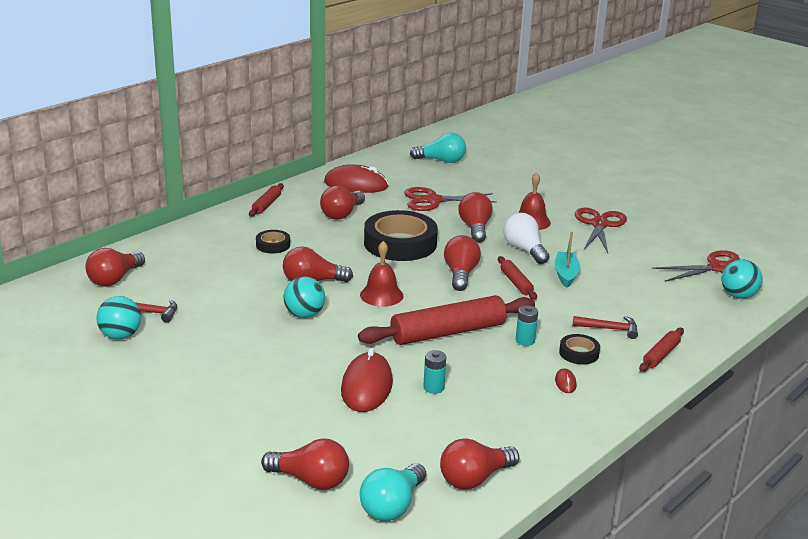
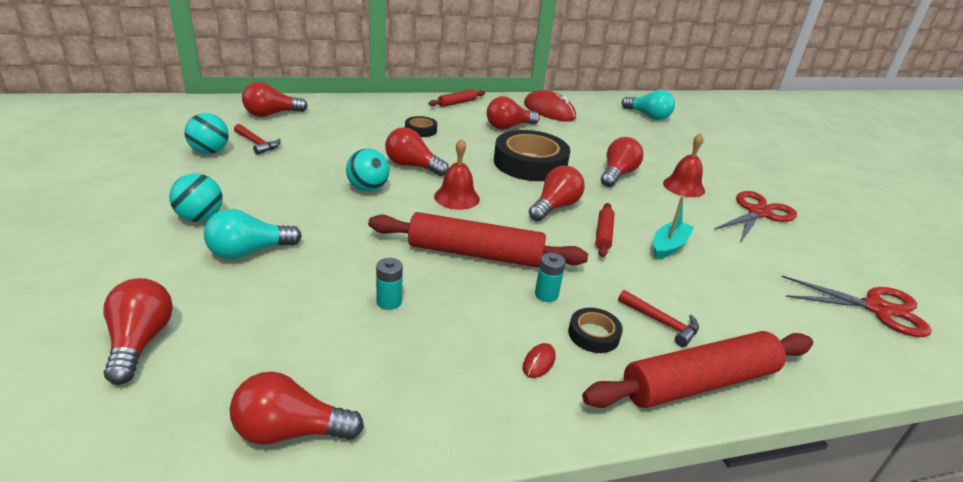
camera: 30 degrees right, 5 degrees up
red light bulb [261,438,349,490] -> red light bulb turned 150 degrees counterclockwise [103,278,173,385]
red mouse [341,348,393,412] -> none
turquoise light bulb [360,463,426,521] -> turquoise light bulb moved to [204,209,302,259]
red scissors [404,187,497,211] -> none
white light bulb [503,213,549,264] -> none
red rolling pin [639,328,684,372] -> red rolling pin [582,331,813,408], size x2.04
turquoise ball [722,259,763,299] -> turquoise ball moved to [169,174,223,222]

